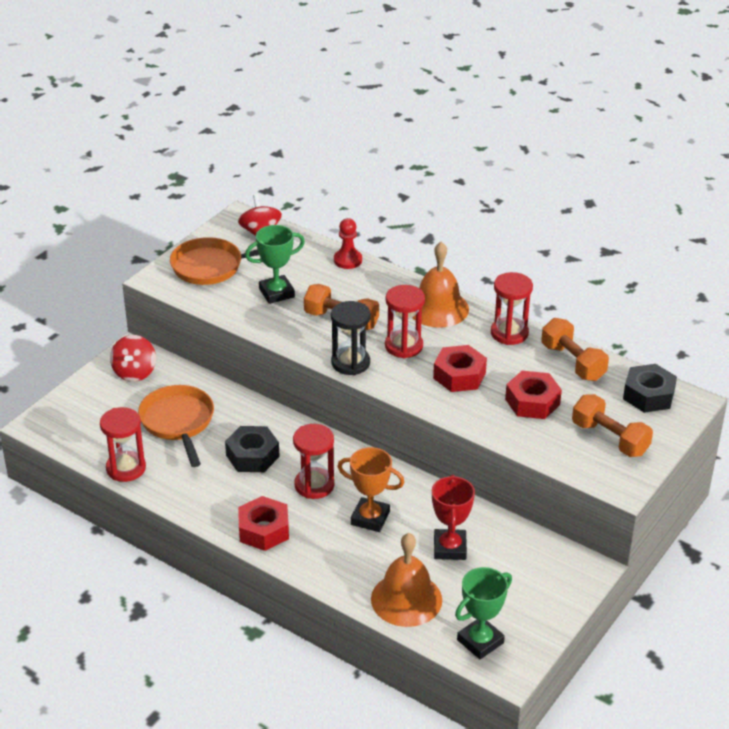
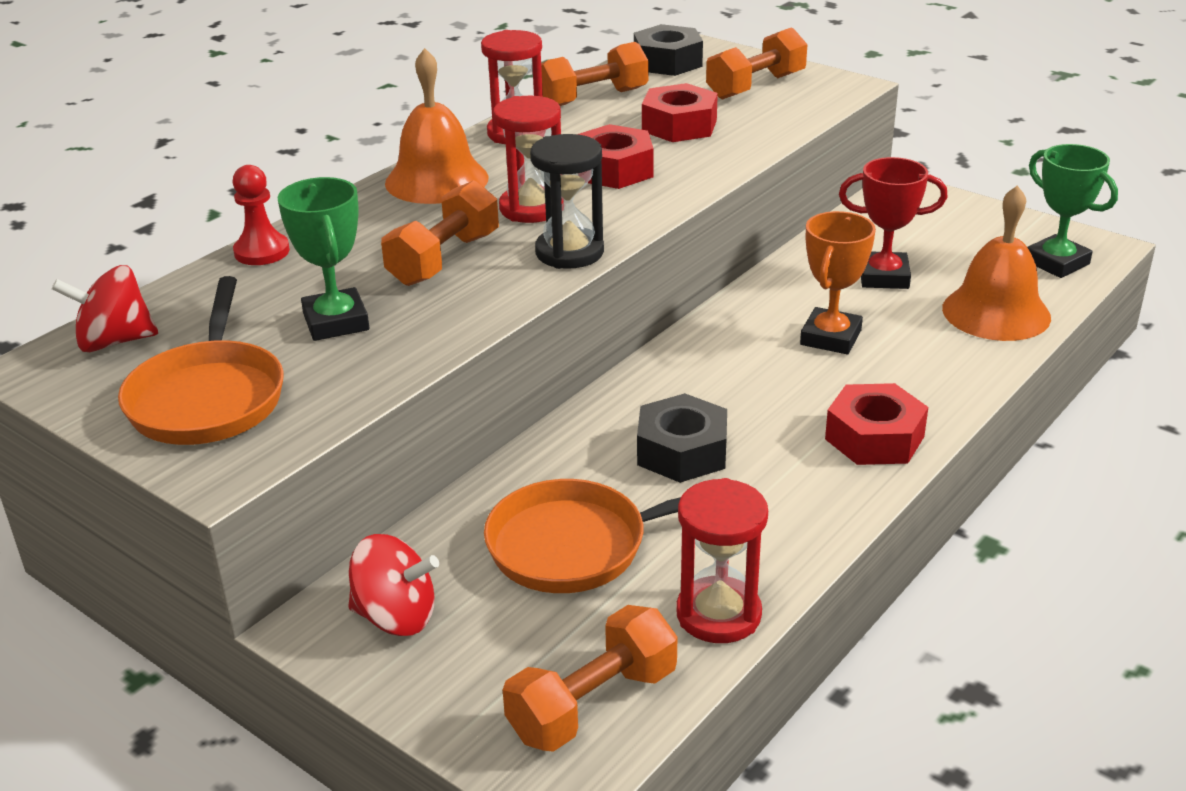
camera: 85 degrees left, 5 degrees down
red hourglass [293,424,334,499] -> none
none -> orange dumbbell [503,605,677,752]

